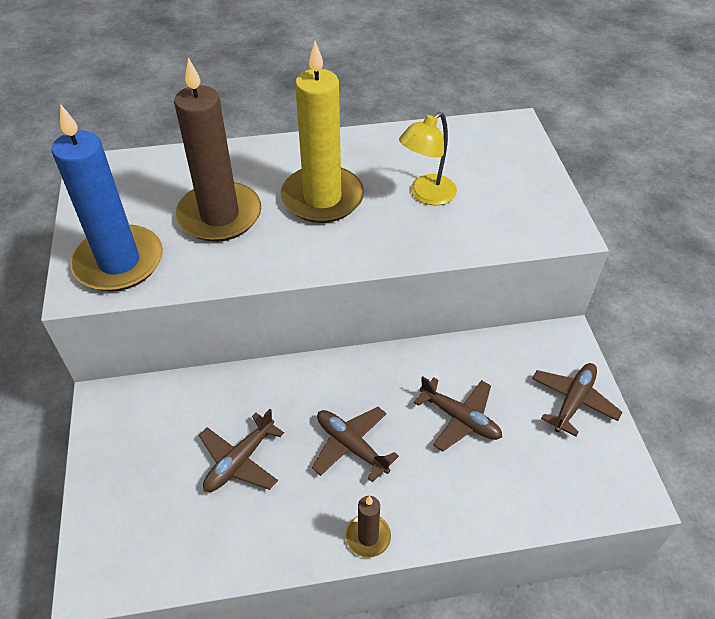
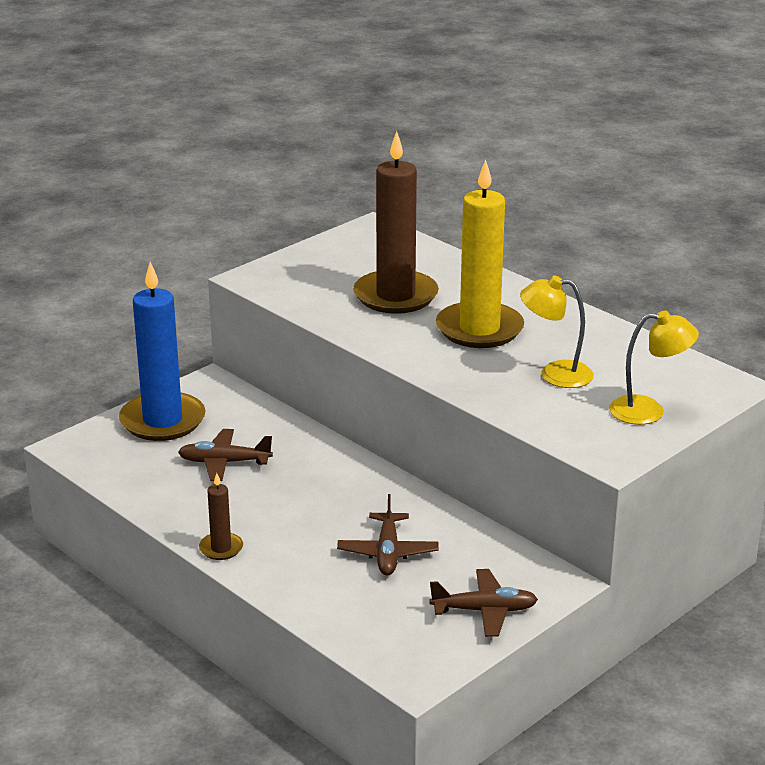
camera: 55 degrees right, 20 degrees down
blue candle [52,105,163,291] -> blue candle moved to [119,262,206,441]
brown plane [312,407,399,483] -> none
none -> yellow lamp [609,310,699,425]

